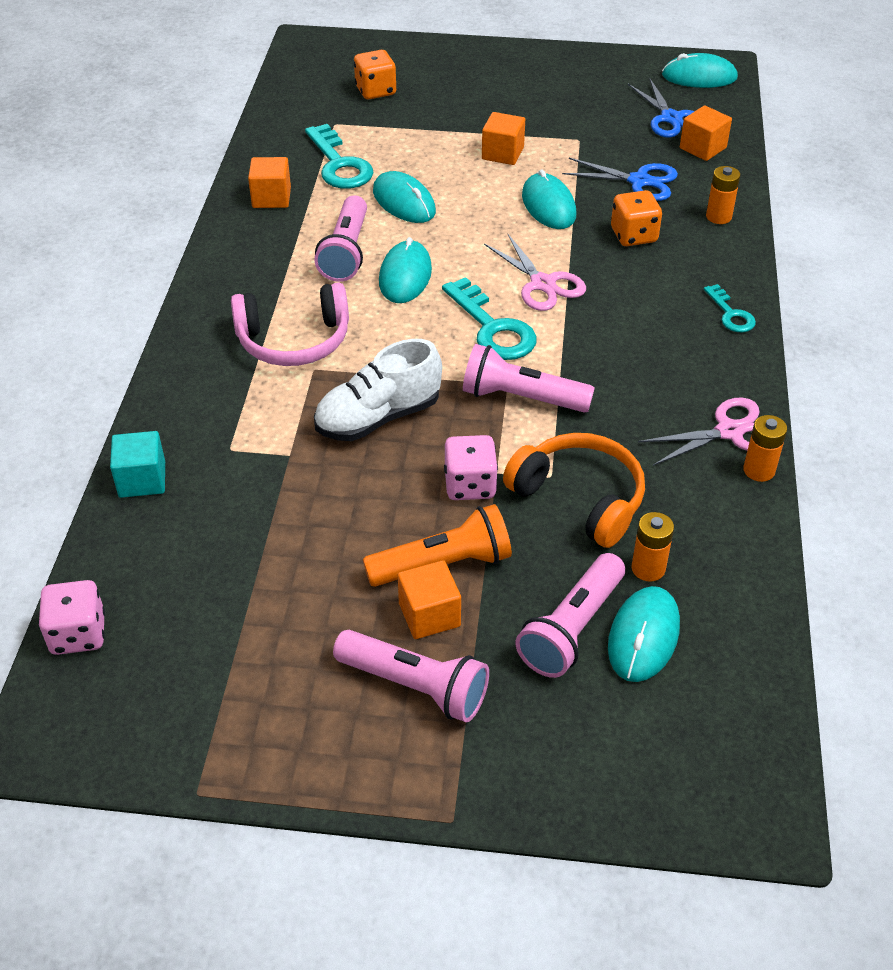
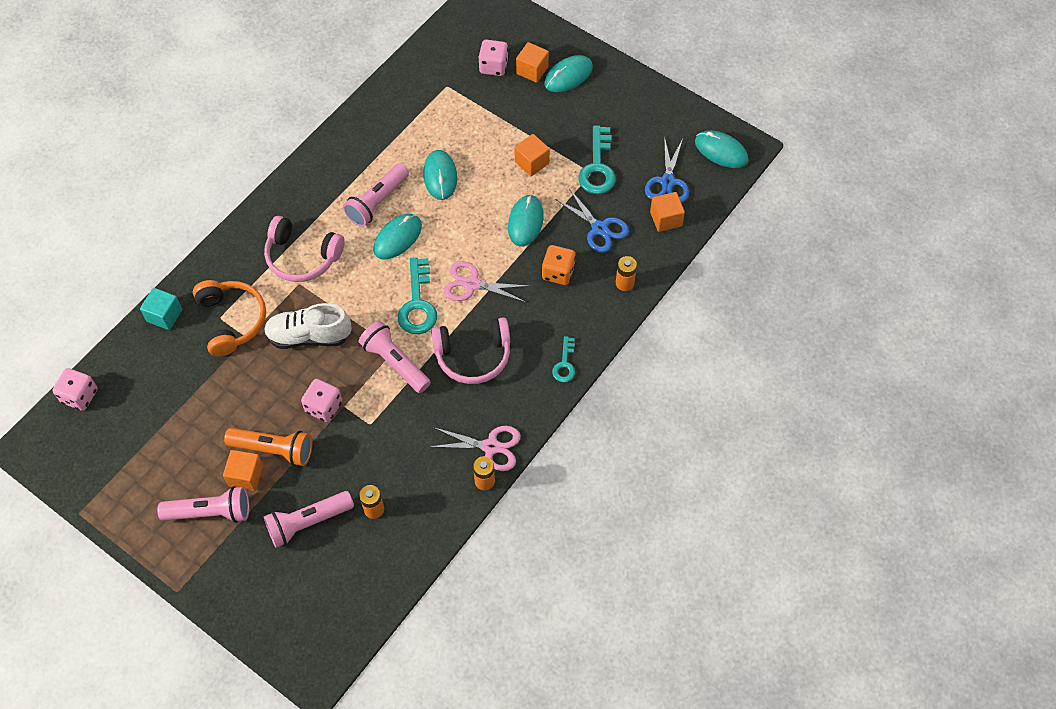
camera: 30 degrees right, 15 degrees up
orange cube [248,157,291,208] -> orange cube moved to [516,42,549,83]
turquoise key [305,124,374,189] -> turquoise key moved to [578,125,616,194]
pink flashlight [333,630,489,722] -> pink flashlight turned 60 degrees counterclockwise [157,486,249,523]
orange dice [354,50,397,99] -> pink dice [478,39,508,76]
pink scissors [484,234,586,311] -> pink scissors turned 105 degrees clockwise [444,261,528,302]
orange headphones [503,433,645,548] -> orange headphones moved to [193,280,266,357]
turquoise mouse [608,586,680,682] -> turquoise mouse moved to [544,55,593,92]
none -> pink headphones [431,317,510,384]

